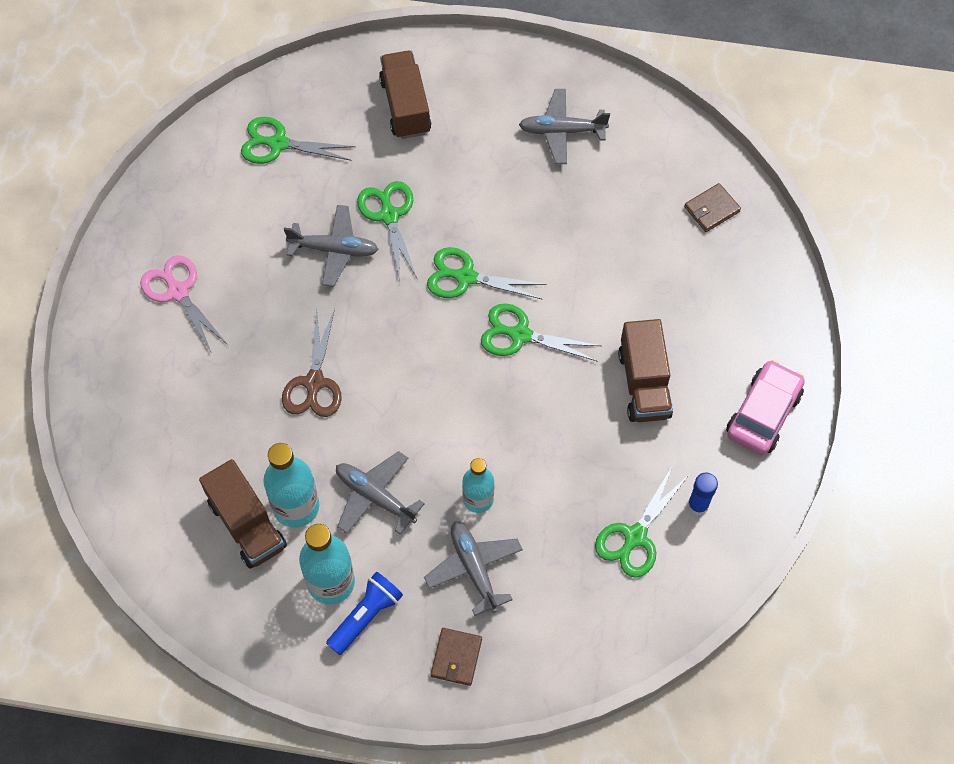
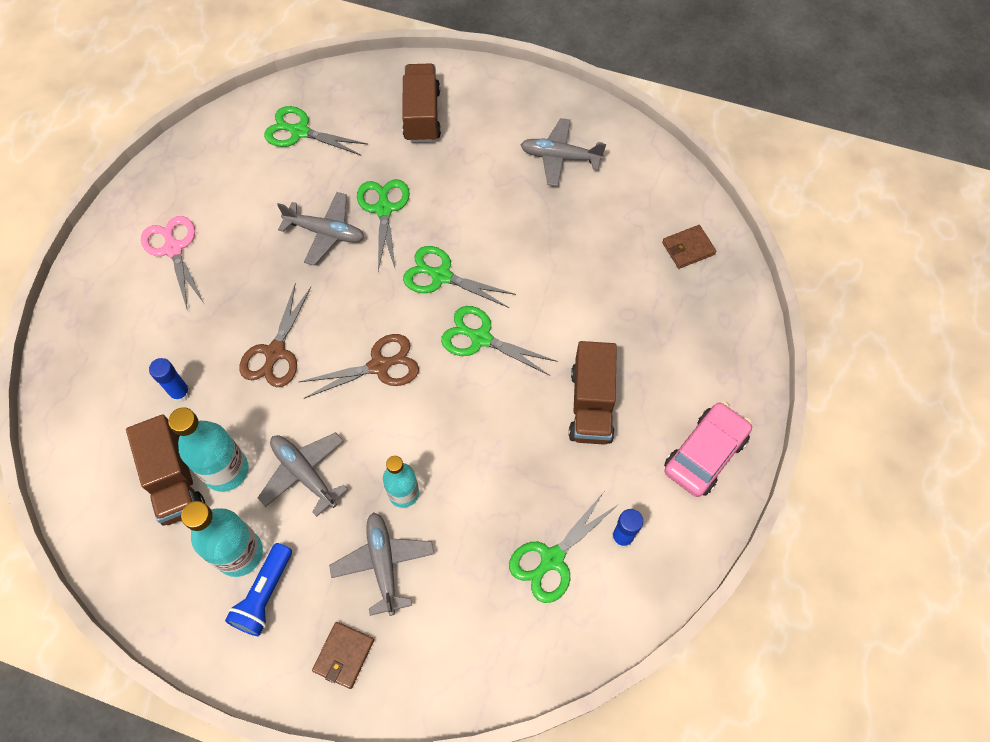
camera: 10 degrees right, 0 degrees up
blue flashlight [326,572,403,655] -> blue flashlight turned 150 degrees clockwise [225,543,292,636]
none -> blue glue stick [149,358,191,402]
none -> brown scissors [299,334,419,399]

